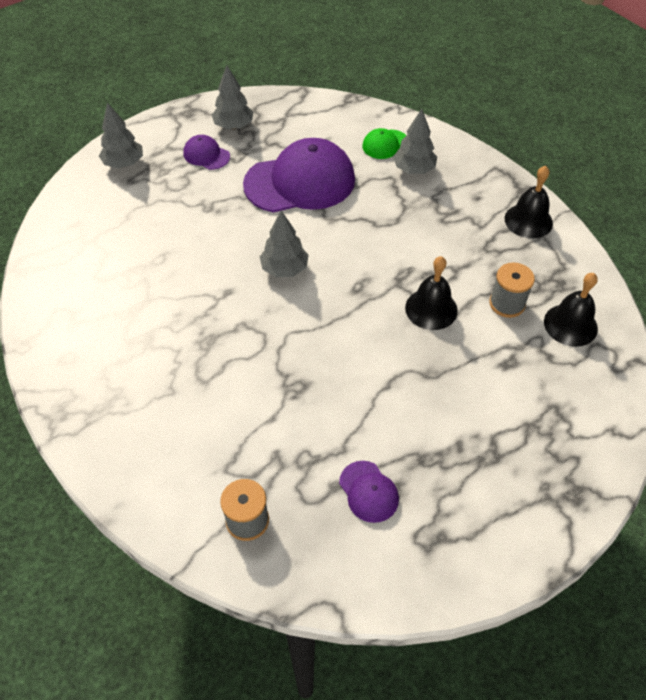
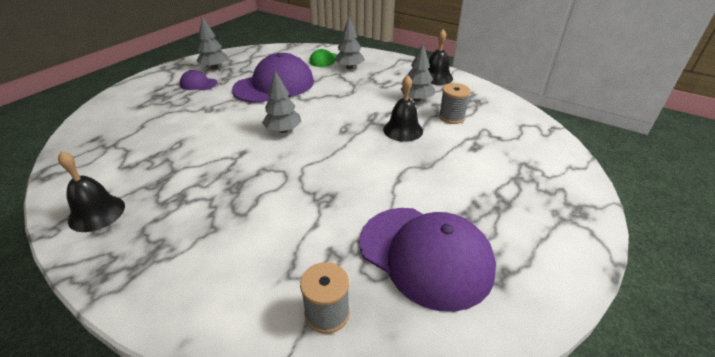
camera: 20 degrees left, 15 degrees down
grey tree [99,103,143,168] -> grey tree moved to [401,44,435,102]
purple cap [339,461,399,523] -> purple cap [360,208,496,312], size x2.20
black bell [544,273,598,347] -> black bell moved to [58,151,125,232]

